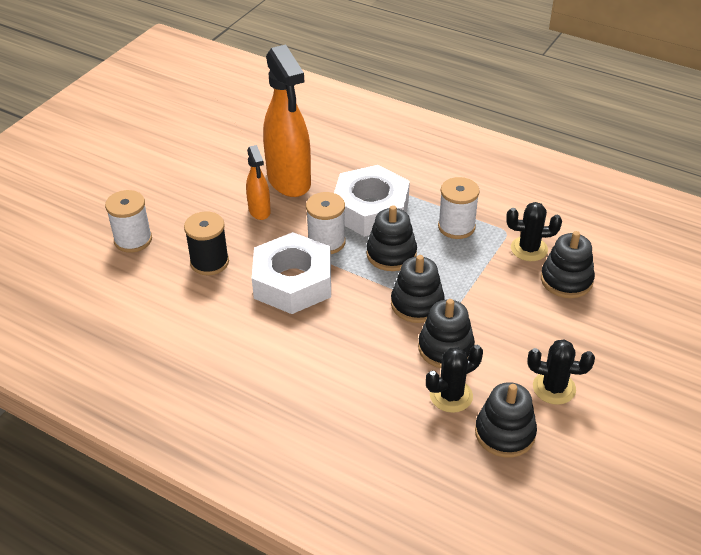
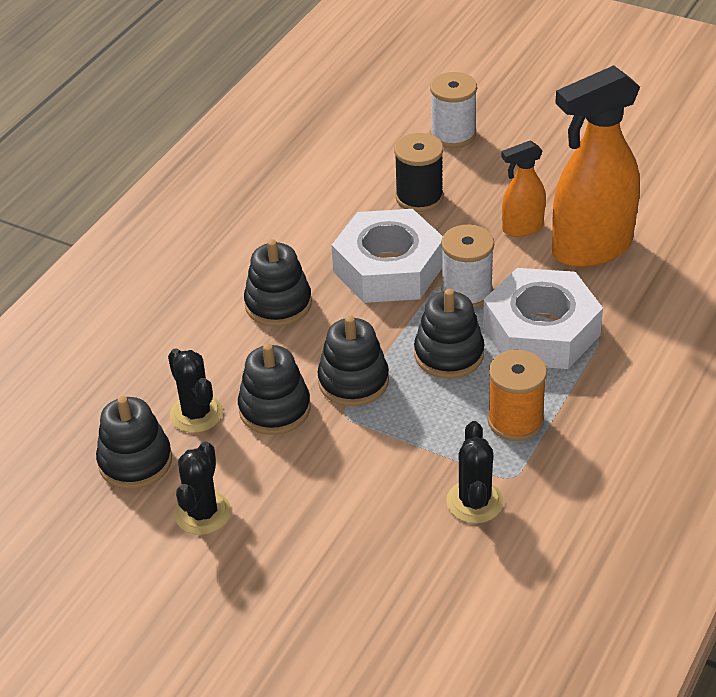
camera: 90 degrees right, 0 degrees up
white spool [438,177,480,239] -> orange spool [487,350,547,441]
black stacking toy [541,231,595,298] -> black stacking toy moved to [244,239,312,327]

